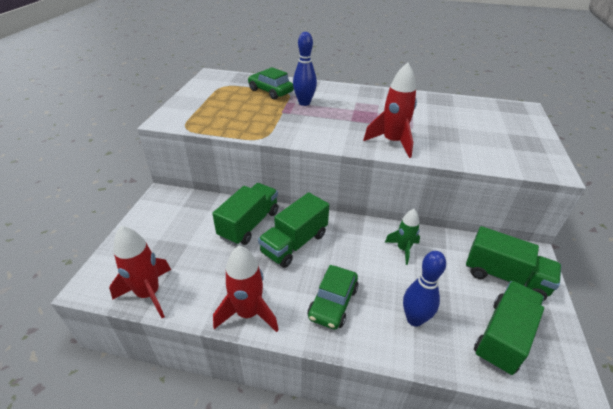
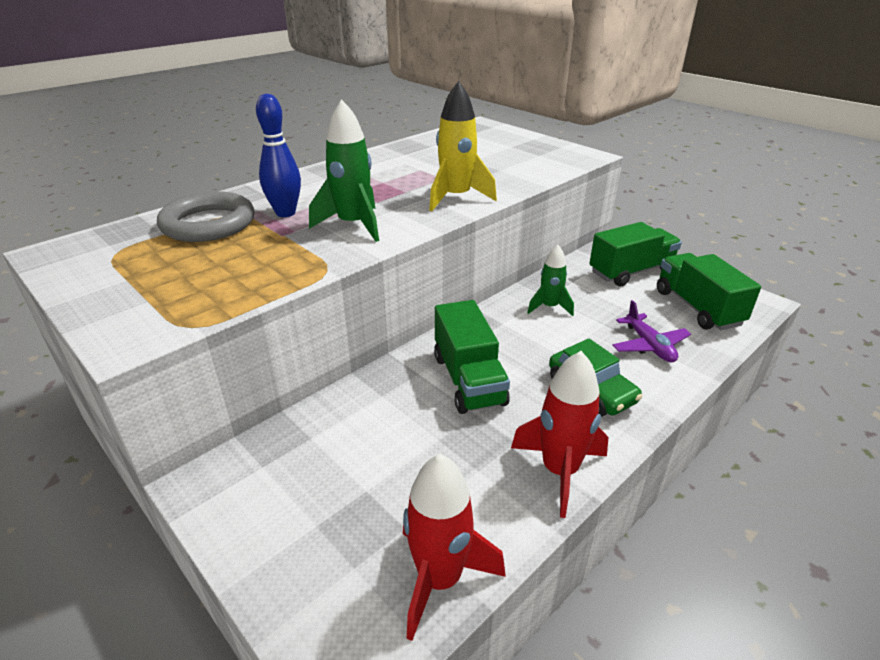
camera: 55 degrees left, 5 degrees down
green truck [212,183,278,246] -> none
green car [248,67,294,99] -> grey ring [157,191,255,242]
red rocket [363,62,417,158] -> yellow rocket [429,81,497,211]
blue bowling pin [403,251,446,327] -> purple plane [612,300,691,362]
none -> green rocket [309,100,379,242]

